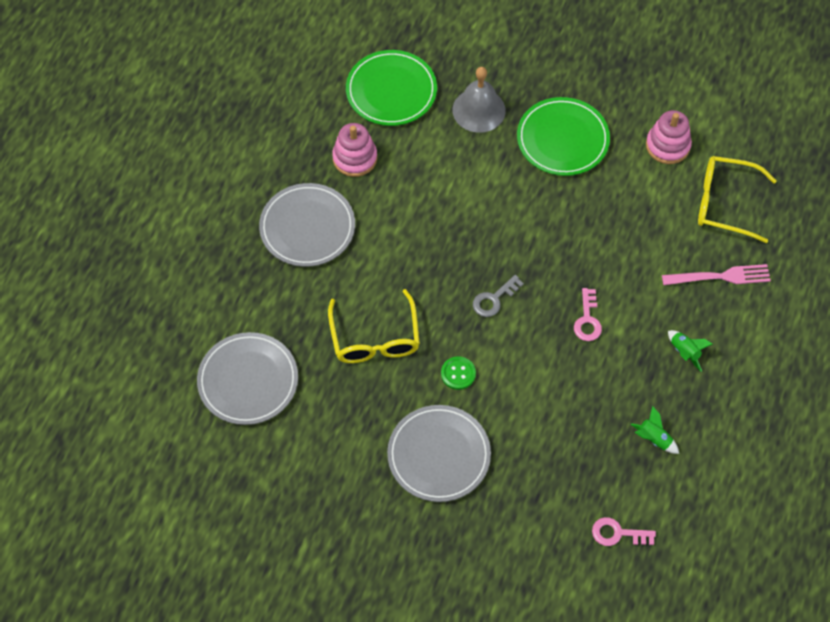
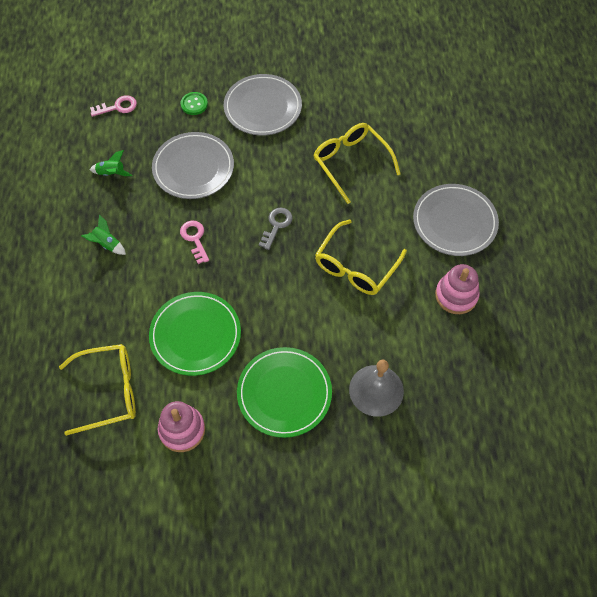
camera: 155 degrees right, 0 degrees up
grey plate [197,332,298,425] -> grey plate moved to [152,132,234,199]
green plate [346,50,437,126] -> green plate moved to [149,292,241,376]
green button [441,356,476,390] -> green button moved to [181,92,208,115]
pink fork [662,264,771,285] -> none
none -> yellow glasses [315,219,407,295]

